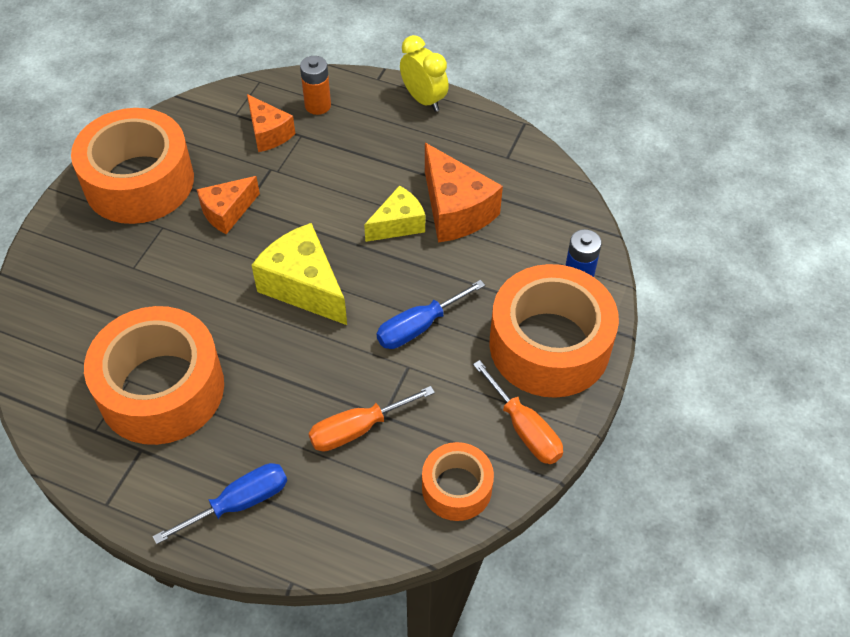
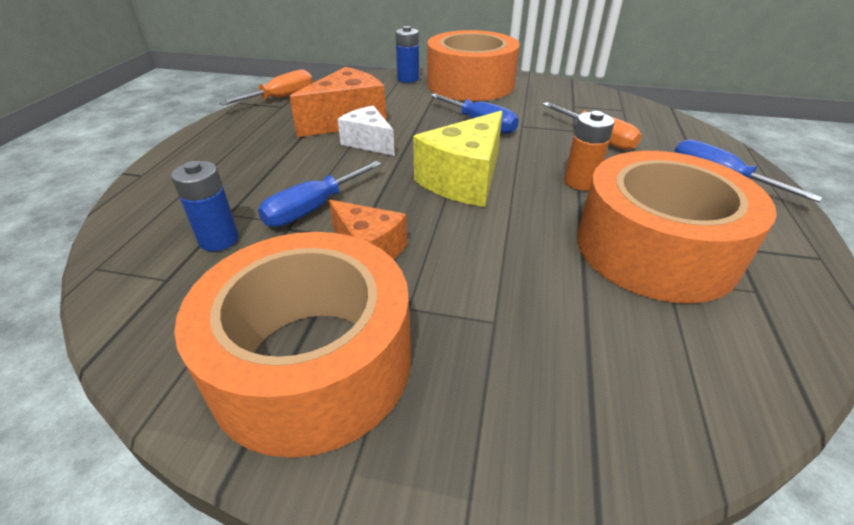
camera: 100 degrees left, 15 degrees down
orange cheese [247,94,295,152] -> blue battery [171,161,239,251]
orange battery [300,56,331,115] -> orange battery moved to [564,111,615,190]
yellow cheese [364,185,425,242] -> white cheese [337,106,395,156]
yellow clock [400,35,449,112] -> none
orange tape [422,442,494,521] -> none
orange screwdriver [473,360,563,464] -> orange screwdriver moved to [219,70,313,106]
none -> blue screwdriver [258,161,382,227]

